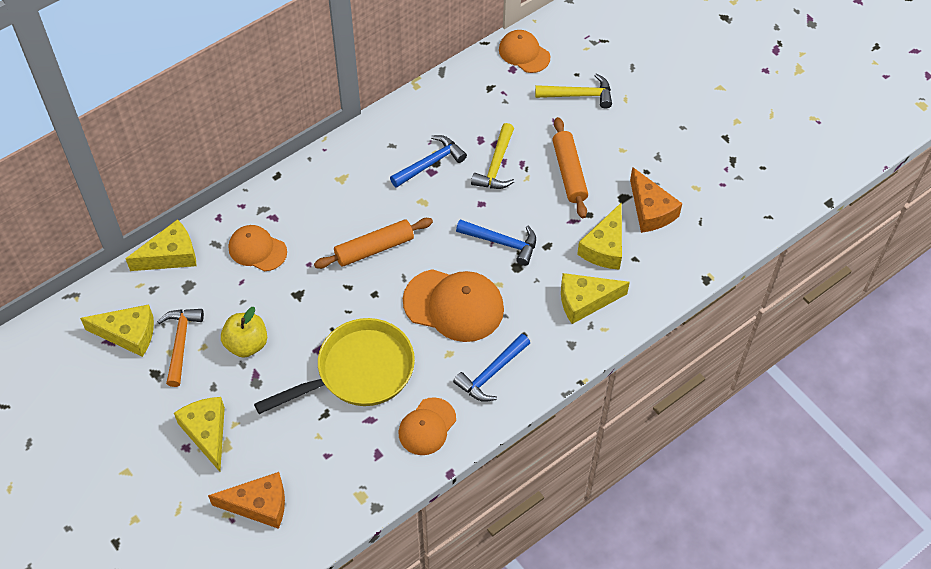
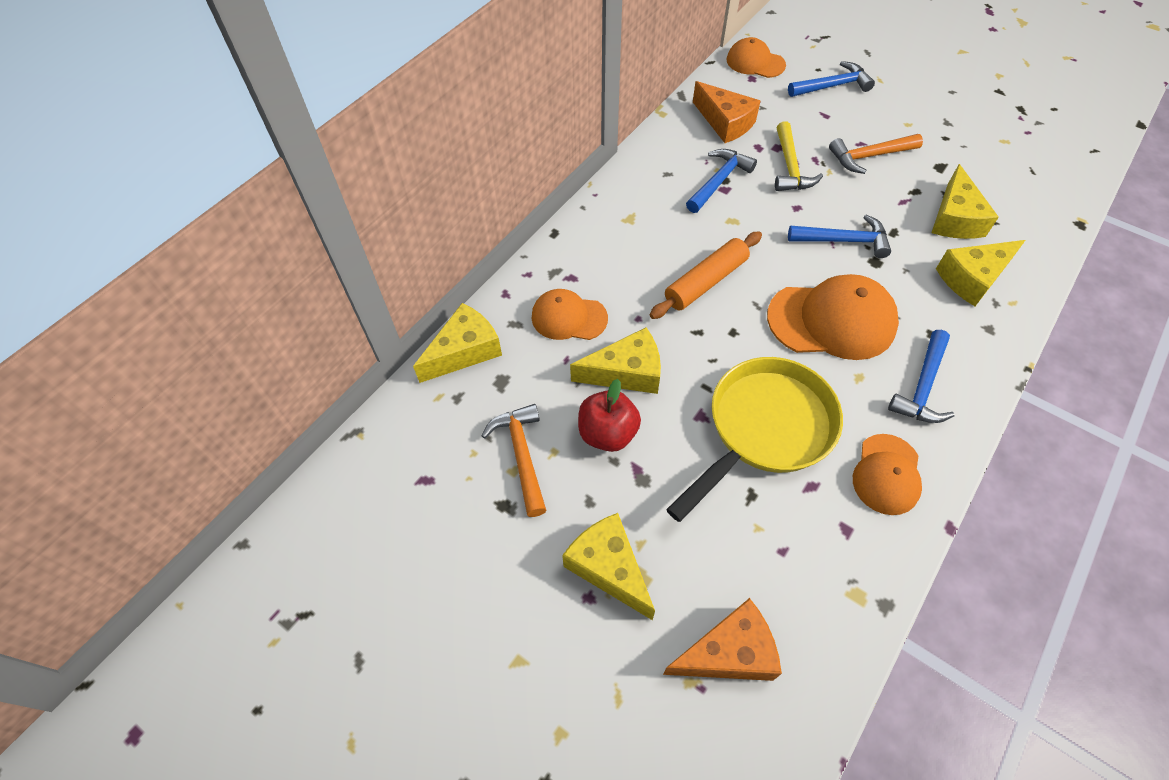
camera: 15 degrees left, 0 degrees up
yellow cheese [80,304,154,357] -> yellow cheese moved to [570,327,661,394]
yellow apple [221,307,267,358] -> red apple [578,379,641,452]
yellow hammer [535,74,612,109] -> blue hammer [788,61,875,97]
orange rolling pin [552,117,588,218] -> orange hammer [829,134,923,174]
orange cheese [630,167,682,233] -> orange cheese moved to [693,81,760,143]

